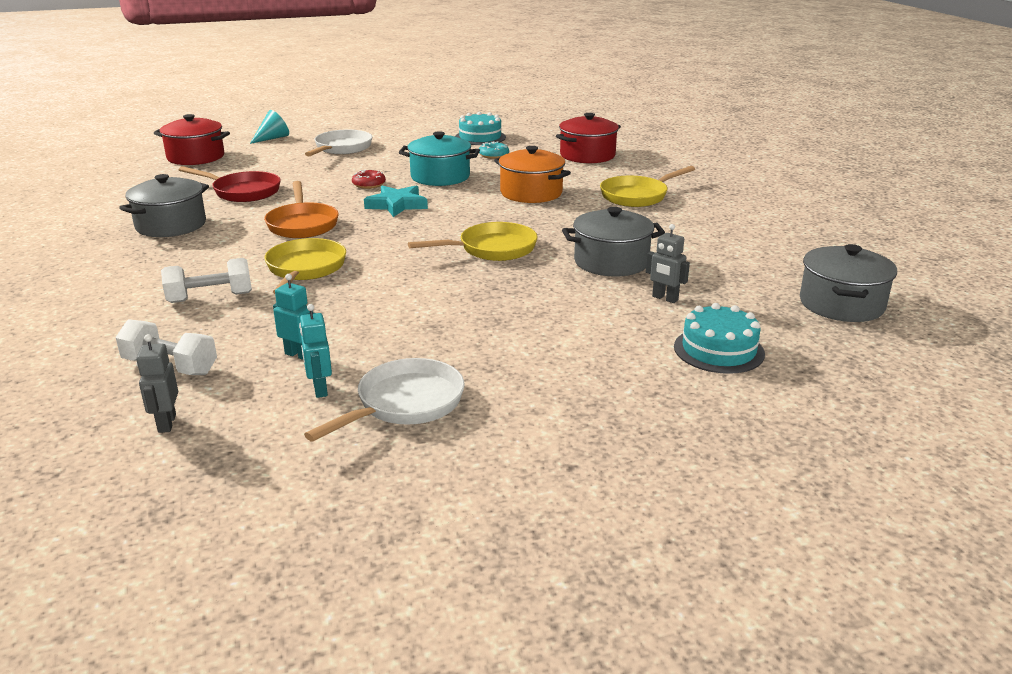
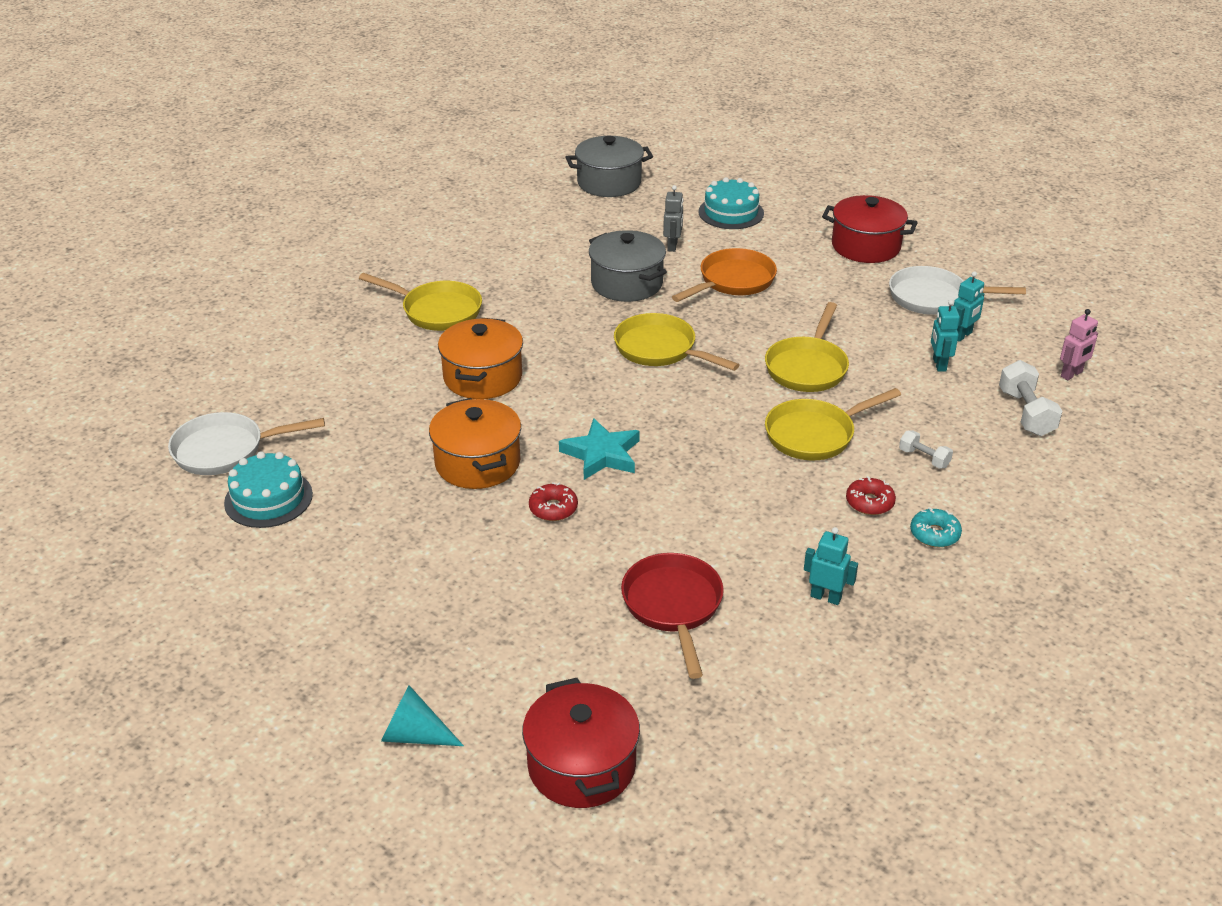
camera: 120 degrees left, 10 degrees up
grey pot [119,174,209,237] -> turquoise robot [804,527,858,605]
grey robot [136,334,178,433] -> pink robot [1060,309,1098,380]
white dumbbell [161,258,252,303] -> white dumbbell [899,430,953,469], size x0.58
orange pan [264,181,339,238] -> orange pan moved to [672,248,777,302]
white pan [305,130,372,156] -> white pan moved to [168,412,325,475]
turquoise pot [399,131,480,186] -> orange pot [429,398,521,489]
turquoise donut [479,142,509,159] -> turquoise donut moved to [910,507,962,547]
red pot [556,113,621,163] -> red pot moved to [822,195,918,263]
none -> yellow pan [765,302,849,392]
none -> red donut [846,476,896,515]

